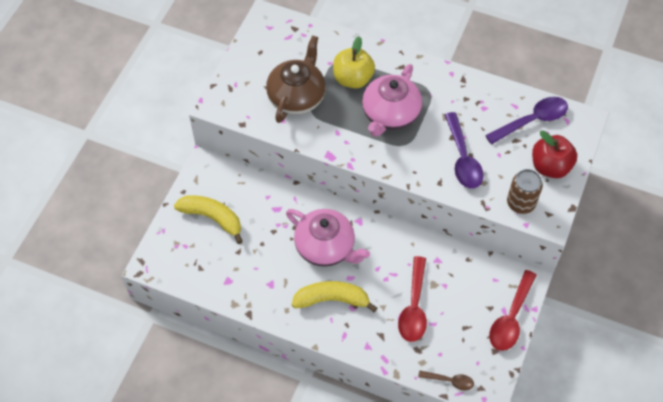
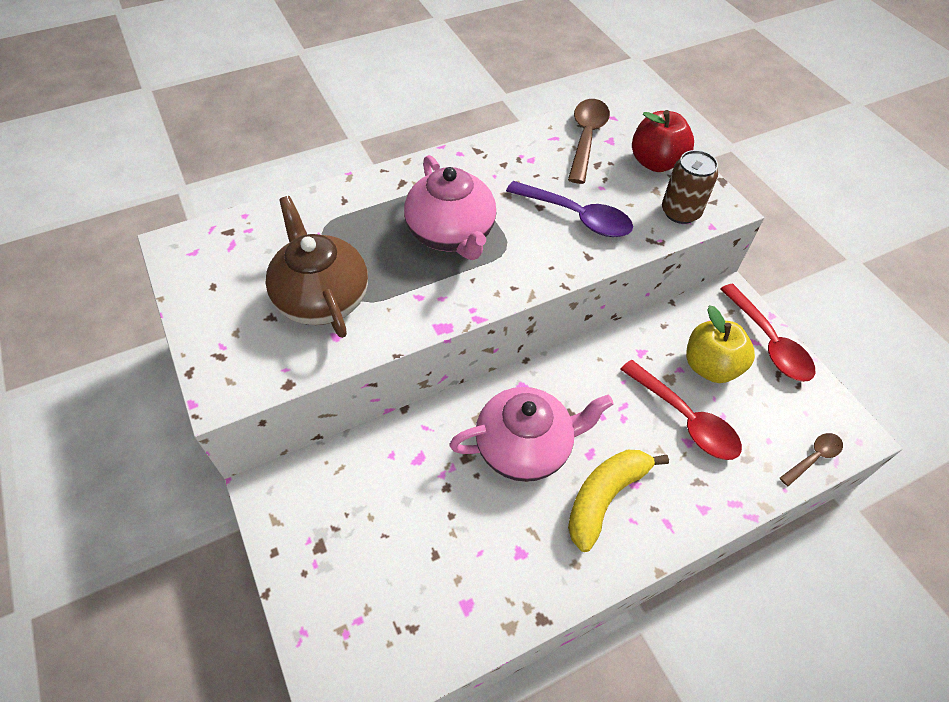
camera: 50 degrees left, 5 degrees down
yellow banana [174,195,243,244] -> none
yellow apple [333,36,375,89] -> yellow apple moved to [686,305,755,383]
purple spoon [485,97,568,144] -> brown spoon [568,99,610,184]

